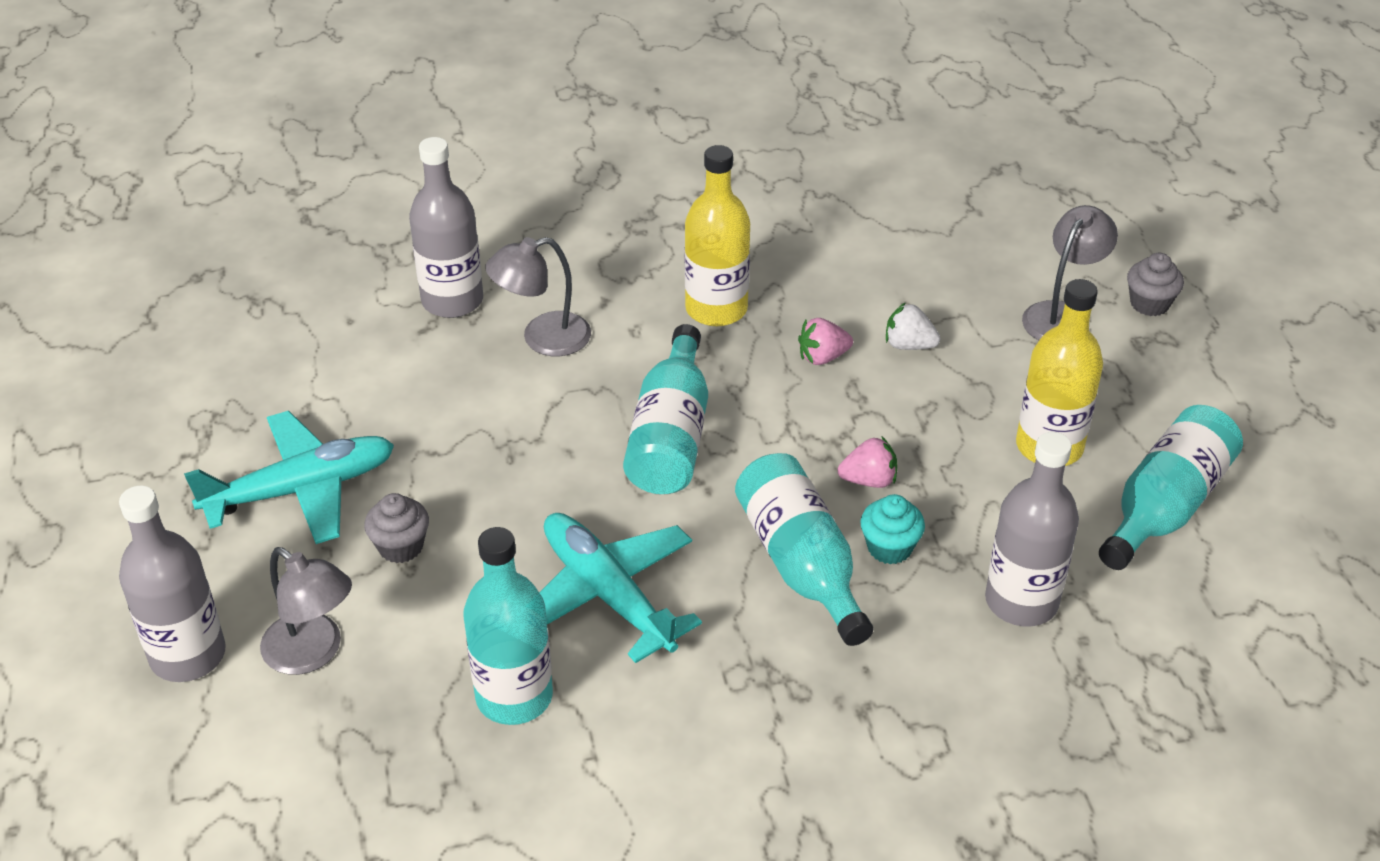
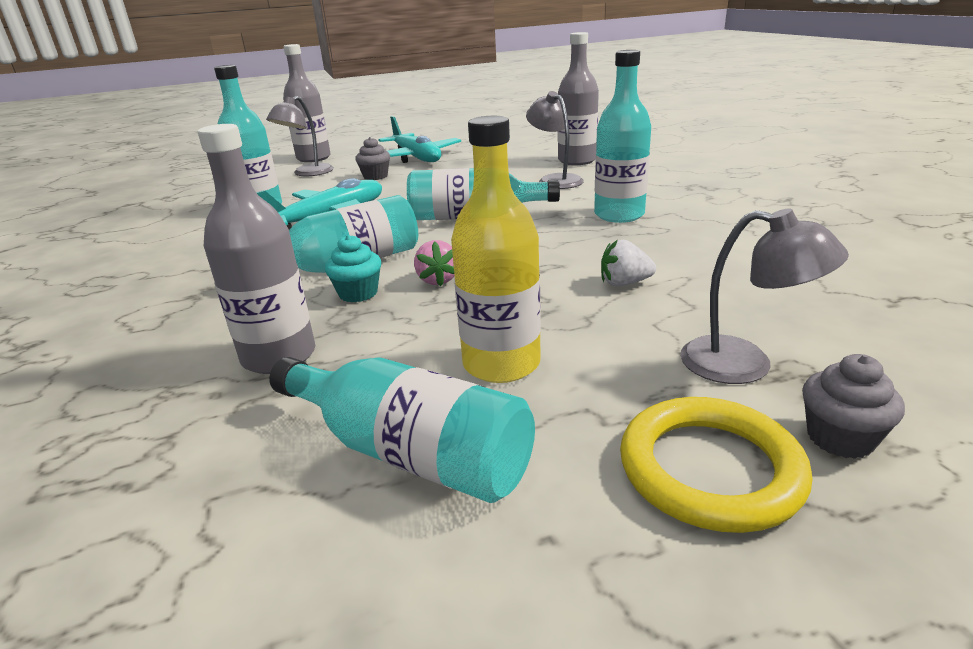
camera: 85 degrees right, 15 degrees down
yellow bottle [685,145,750,326] -> turquoise bottle [594,50,651,223]
pink strawberry [798,318,853,365] -> none
white strawberry [886,302,940,350] -> white strawberry turned 105 degrees counterclockwise [601,240,656,286]
none -> yellow ring [620,397,812,533]

